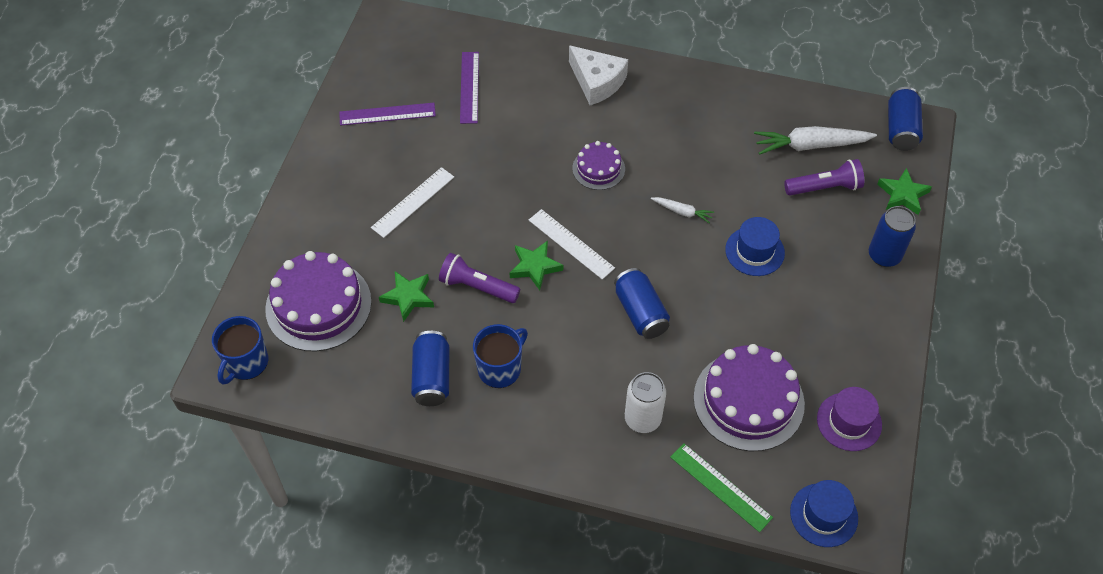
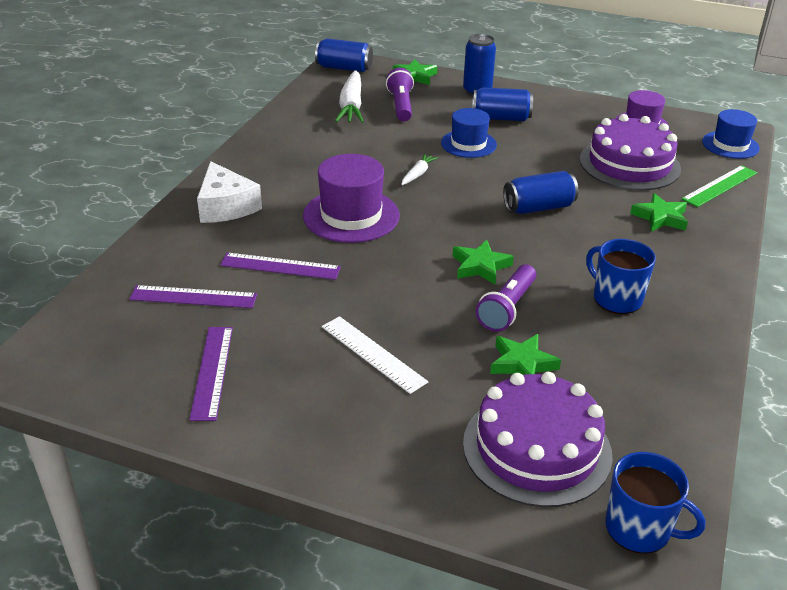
camera: 85 degrees left, 20 degrees down
blue can [411,331,450,406] -> blue can moved to [472,88,533,121]
white ruler [529,209,615,280] -> none
white cheese [569,45,628,105] -> white cheese turned 105 degrees clockwise [197,161,262,223]
purple cake [572,141,625,190] -> purple hat [303,154,400,243]
white can [625,372,666,433] -> green star [630,193,688,232]
none -> purple ruler [220,253,341,280]

